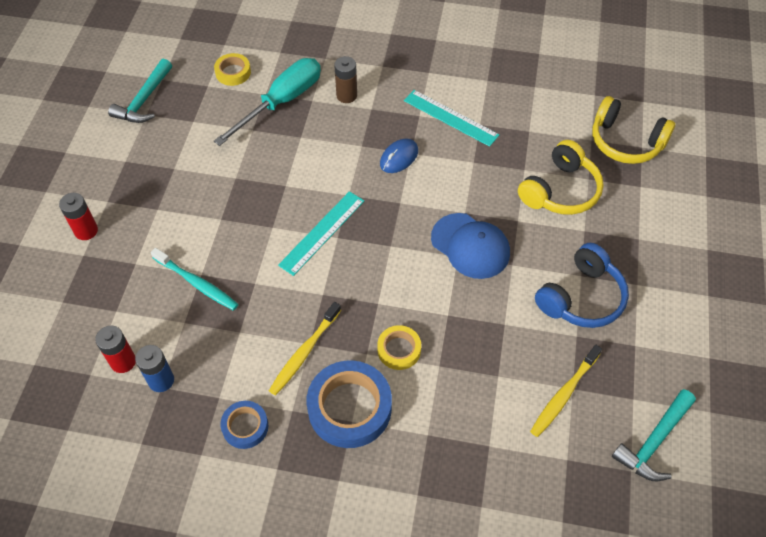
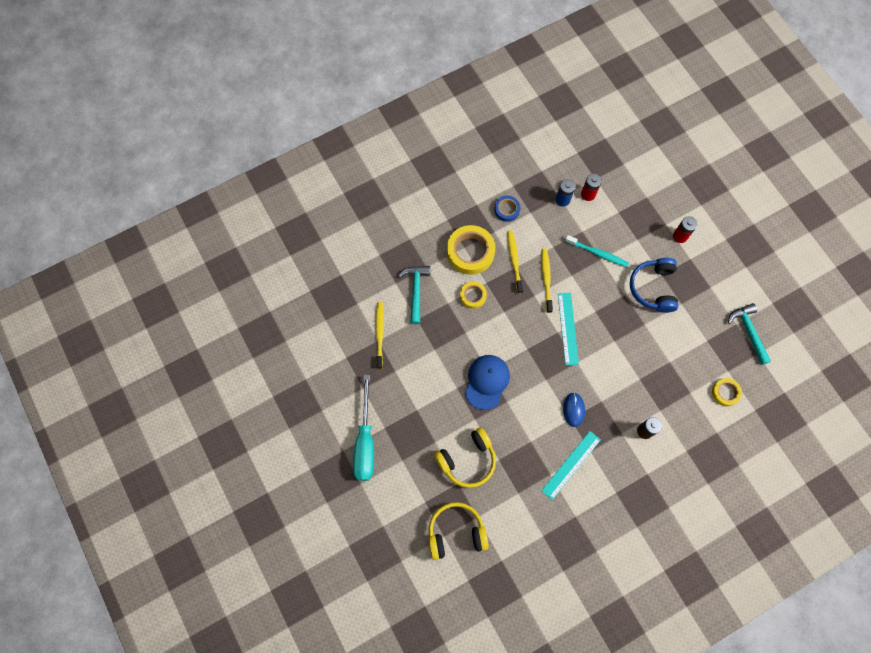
camera: 140 degrees right, 15 degrees up
turquoise toothbrush [151,248,239,311] -> turquoise toothbrush turned 150 degrees counterclockwise [565,235,629,267]
turquoise screwdriver [214,58,321,146] -> turquoise screwdriver moved to [353,375,374,481]
blue tape [306,360,392,448] -> yellow tape [447,225,495,275]
turquoise ruler [404,90,500,147] -> turquoise ruler turned 45 degrees counterclockwise [541,431,601,500]
blue cap [431,213,510,279] -> blue cap turned 105 degrees clockwise [465,355,510,410]
yellow headphones [518,140,604,215] -> yellow headphones turned 120 degrees counterclockwise [434,427,496,488]
blue headphones [535,243,629,328] -> blue headphones moved to [630,258,678,313]
turquoise hammer [612,389,696,481] -> turquoise hammer moved to [398,266,430,324]
none -> yellow toothbrush [541,249,553,313]

